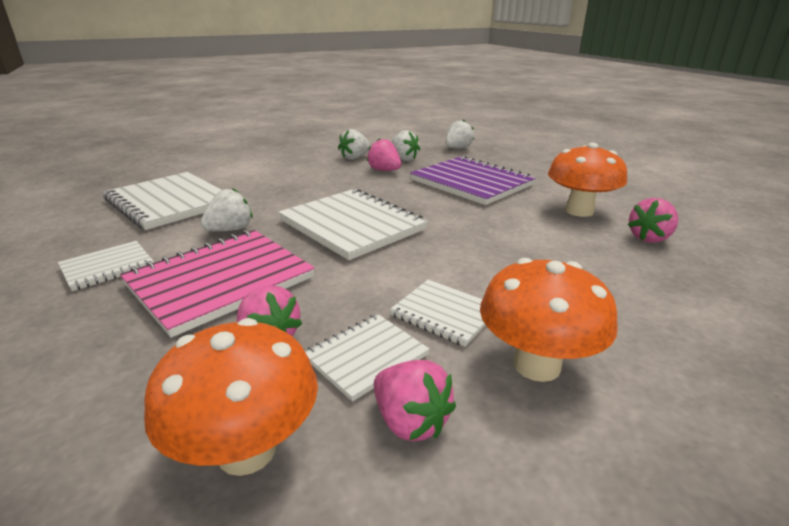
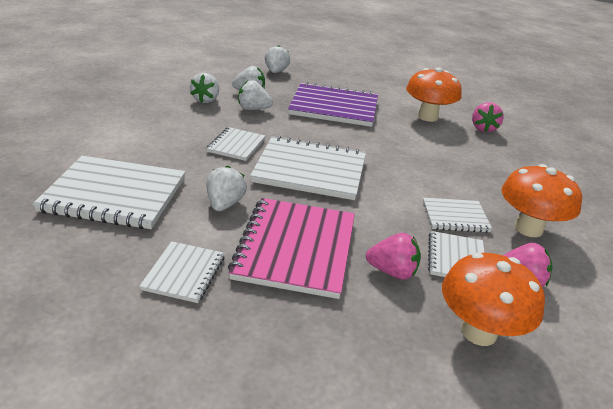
camera: 40 degrees left, 5 degrees up
pink strawberry [367,138,401,171] -> white strawberry [238,80,273,110]
none -> white notebook [206,127,266,161]

